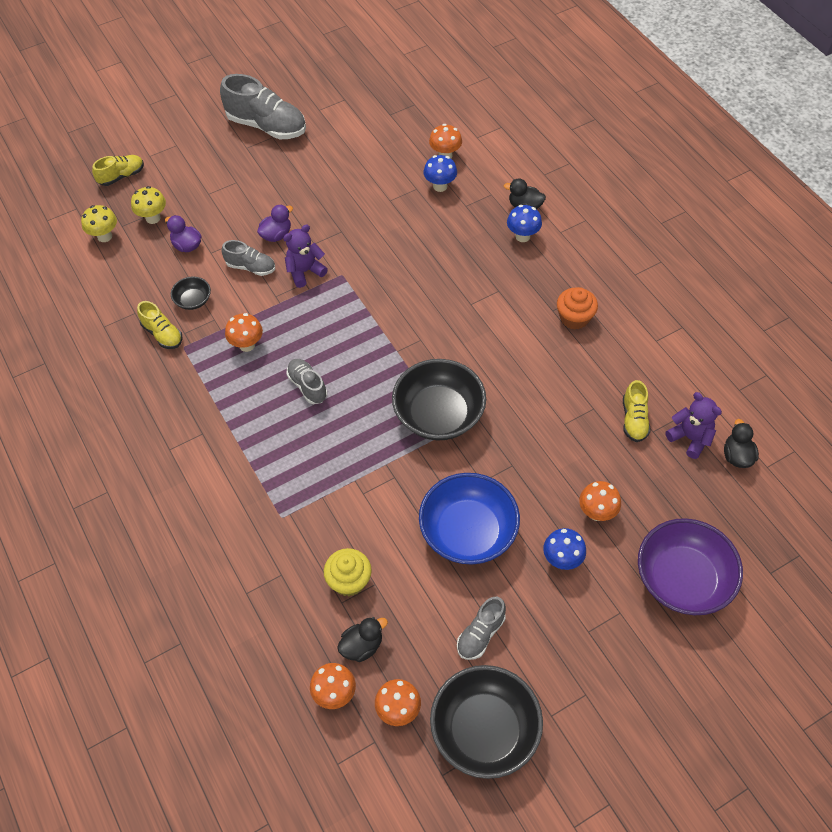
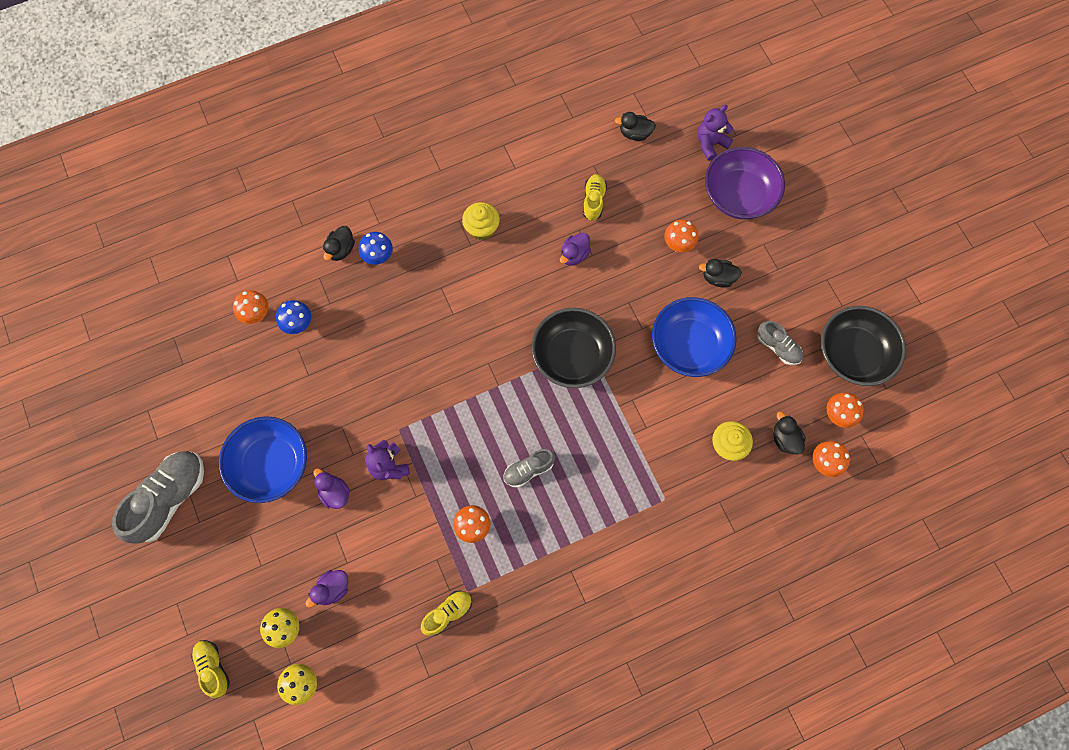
camera: 85 degrees left, 15 degrees up
black bowl [171,277,211,310] -> none
grey shoe [222,240,275,276] -> none
blue mushroom [543,528,586,570] -> black duck [699,259,742,287]
orange cupcake [557,287,598,329] -> yellow cupcake [462,202,500,240]
yellow shoe [623,380,651,442] -> yellow shoe turned 90 degrees counterclockwise [583,174,607,221]
purple teddy bear [665,392,722,459] -> purple teddy bear moved to [697,105,733,161]
none -> blue bowl [219,416,307,503]
none -> purple duck [560,233,591,266]

